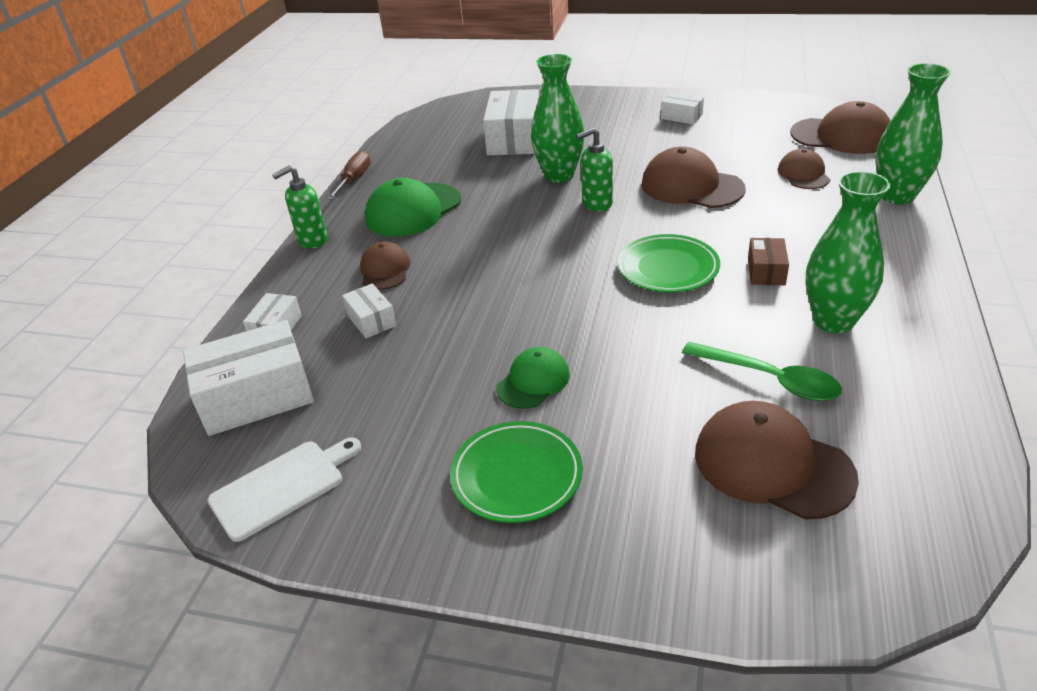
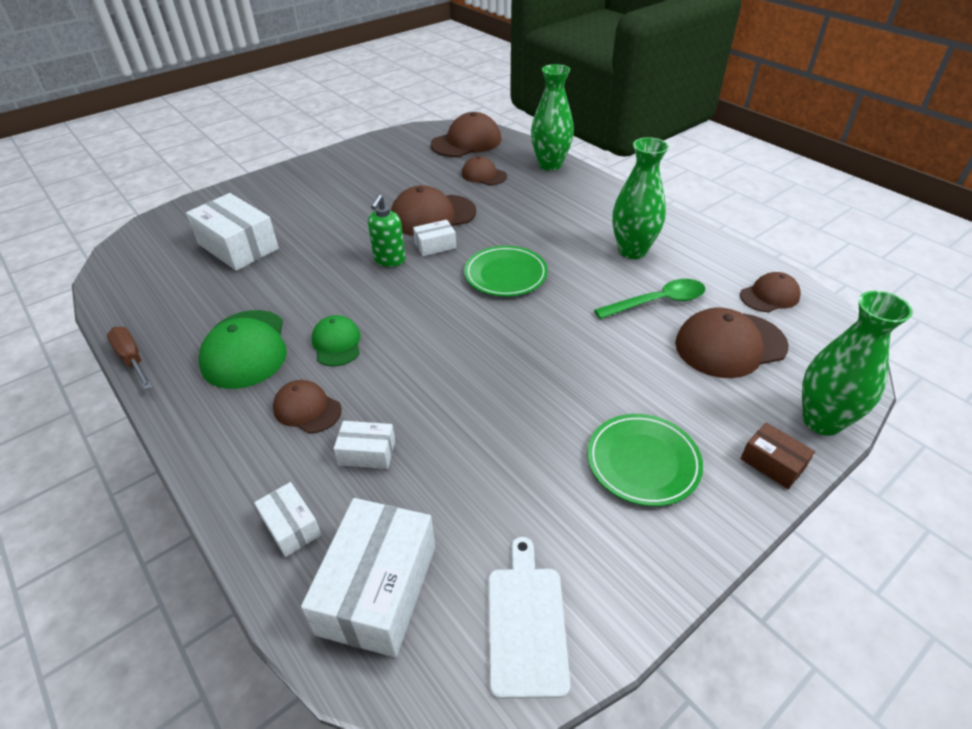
camera: 55 degrees left, 5 degrees up
green soap dispenser [272,165,328,248] -> none
green cap [496,347,570,409] -> green cap moved to [311,315,361,366]
green vase [531,54,584,183] -> green vase moved to [802,291,913,436]
white box [661,92,704,124] -> white box moved to [413,220,456,256]
brown box [748,238,789,285] -> brown box moved to [740,422,815,489]
none -> brown cap [740,272,801,312]

